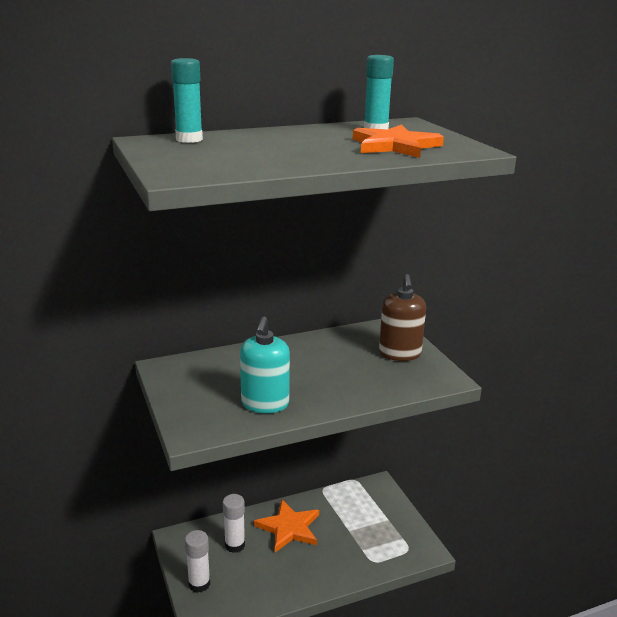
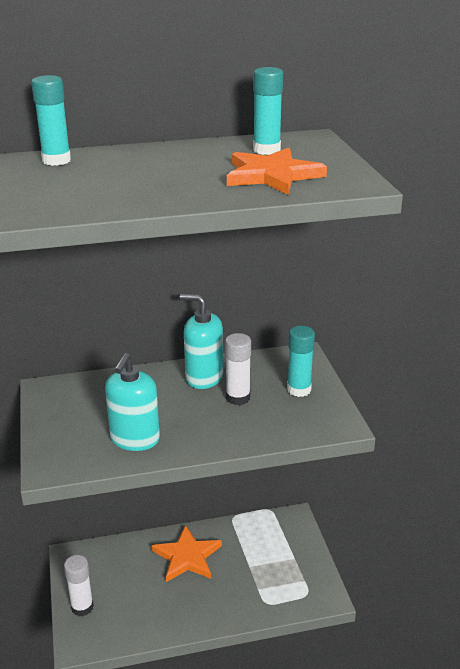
camera: 10 degrees right, 5 degrees up
white glue stick [223,494,245,553] -> white glue stick moved to [225,333,251,405]
brown soap dispenser [379,274,426,361] -> turquoise glue stick [287,326,315,397]
none -> turquoise soap dispenser [180,294,223,389]

